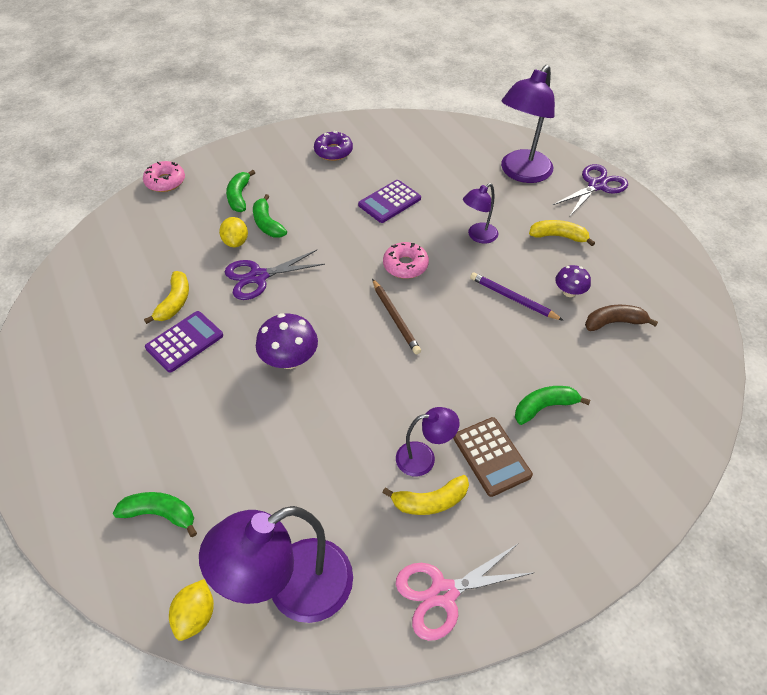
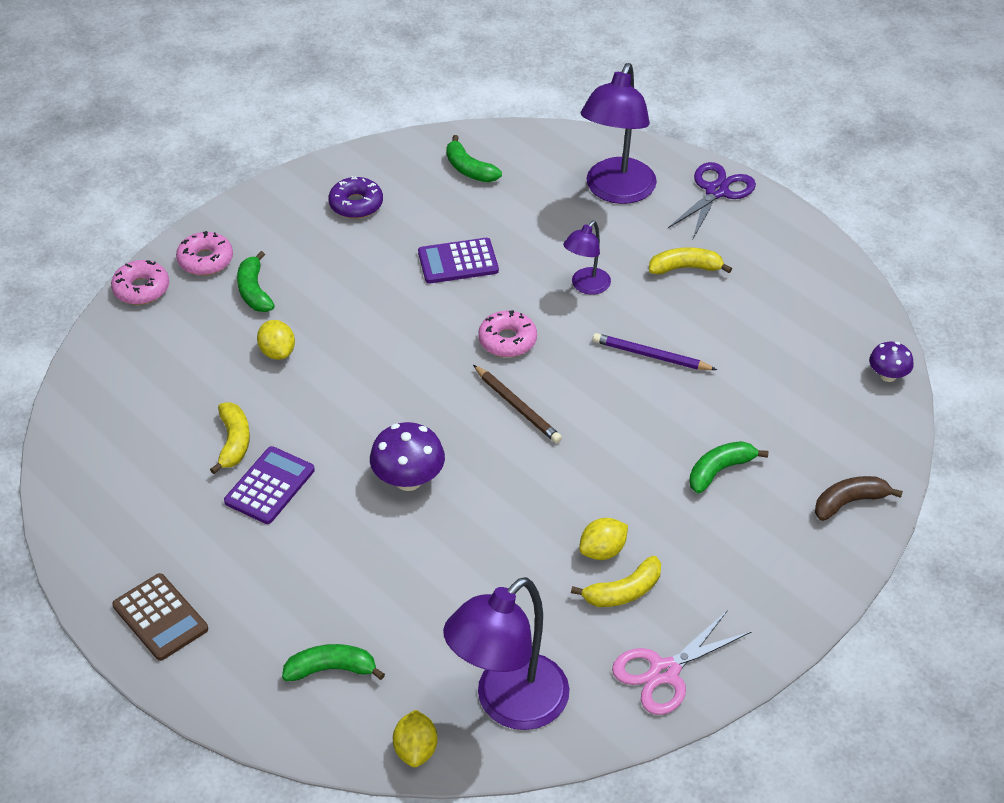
camera: 15 degrees left, 5 degrees down
purple scissors [225,250,325,300] -> none
green banana [253,194,287,237] -> green banana moved to [446,135,502,182]
purple calculator [358,180,421,223] -> purple calculator turned 45 degrees clockwise [418,238,499,284]
purple lamp [396,407,460,476] -> yellow lemon [579,518,628,560]
brown calculator [453,417,533,497] -> brown calculator moved to [112,573,208,661]
purple mushroom [555,265,591,297] -> purple mushroom moved to [869,342,914,382]
brown banana [585,305,658,331] -> brown banana moved to [815,476,903,521]
none -> pink donut [176,231,233,275]

